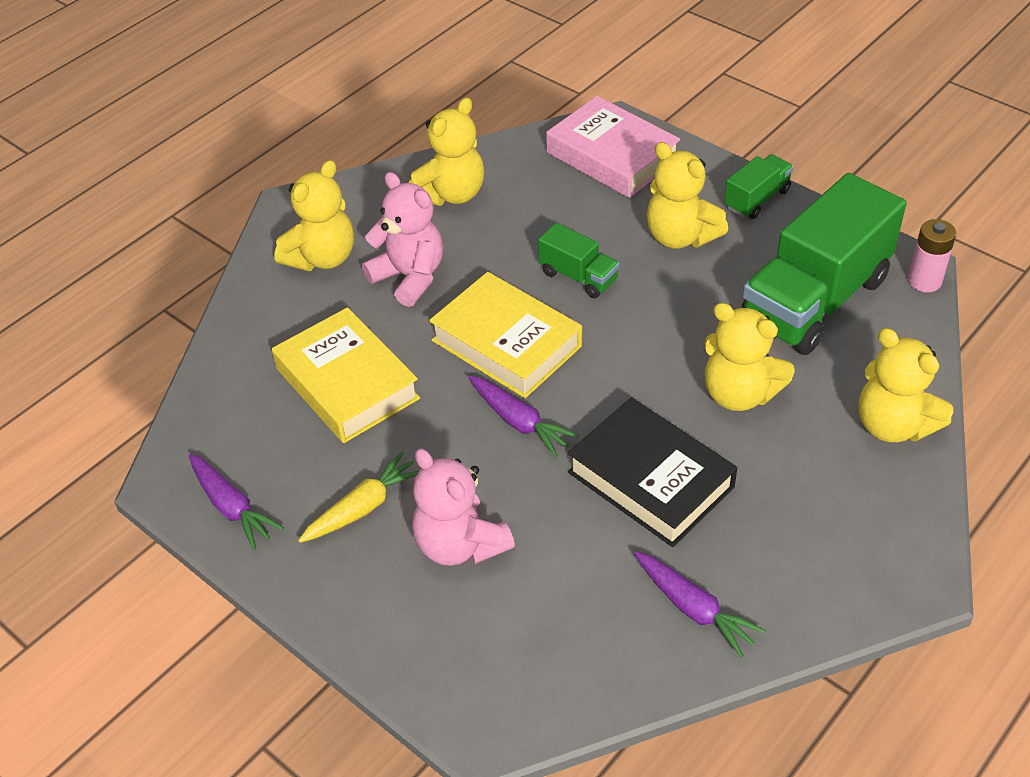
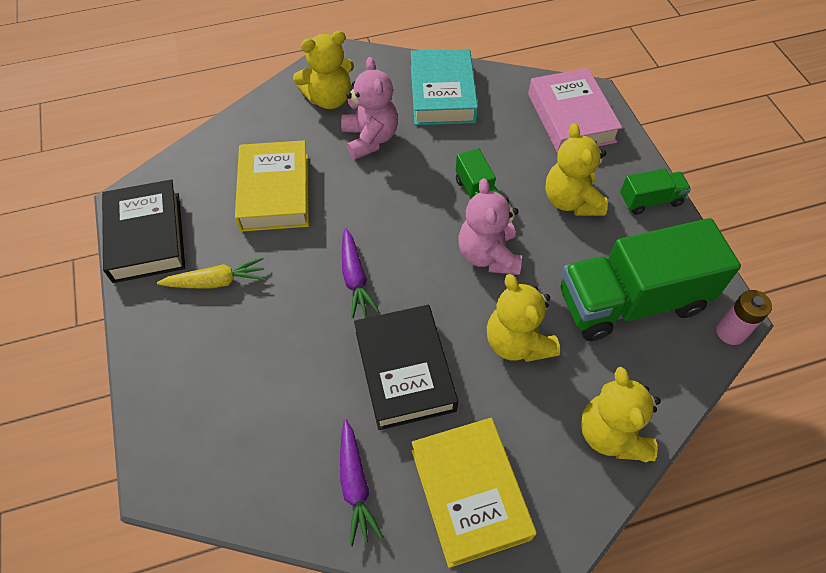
camera: 30 degrees right, 10 degrees up
purple carrot [189,454,284,550] -> black book [102,179,185,283]
yellow teddy bear [409,98,484,206] -> turquoise book [411,49,478,125]
pink teddy bear [412,448,515,566] -> pink teddy bear moved to [458,178,522,275]
yellow book [429,272,582,398] -> yellow book moved to [412,418,537,568]

